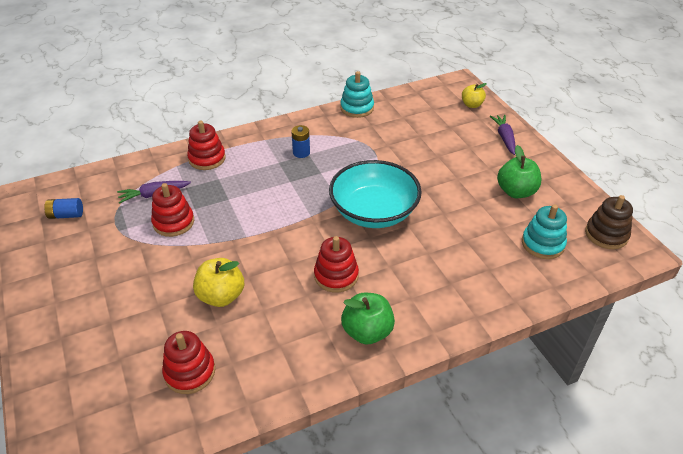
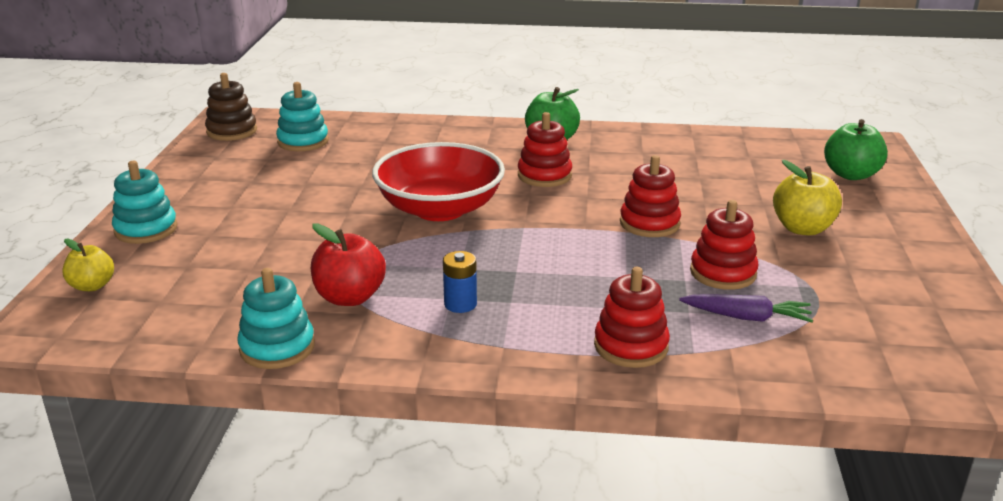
camera: 150 degrees left, 15 degrees down
blue battery [44,198,83,219] -> none
red stacking toy [162,331,215,394] -> red stacking toy moved to [620,155,681,237]
yellow apple [193,258,244,307] -> yellow apple moved to [773,160,842,236]
turquoise bowl [329,160,422,228] -> red bowl [372,142,505,221]
purple carrot [490,115,515,155] -> turquoise stacking toy [112,161,177,244]
green apple [497,145,541,198] -> green apple moved to [824,119,888,180]
none -> red apple [311,223,386,306]

